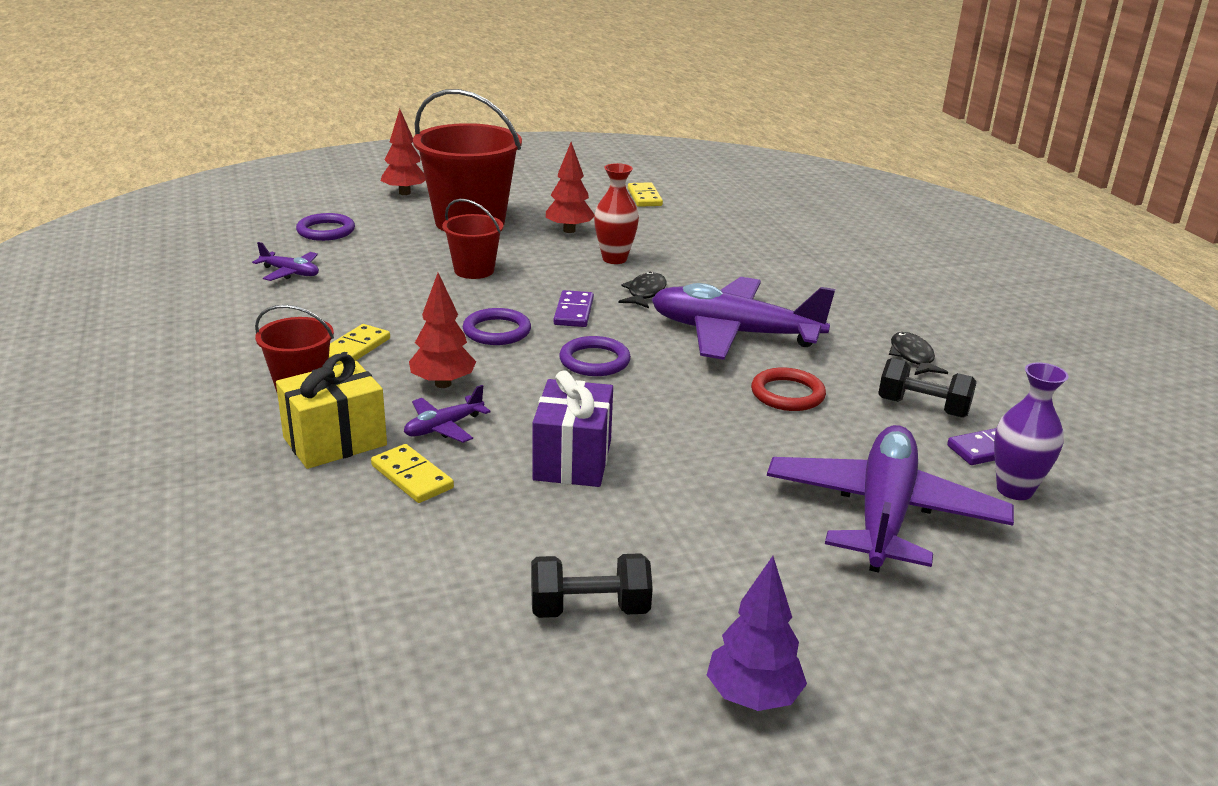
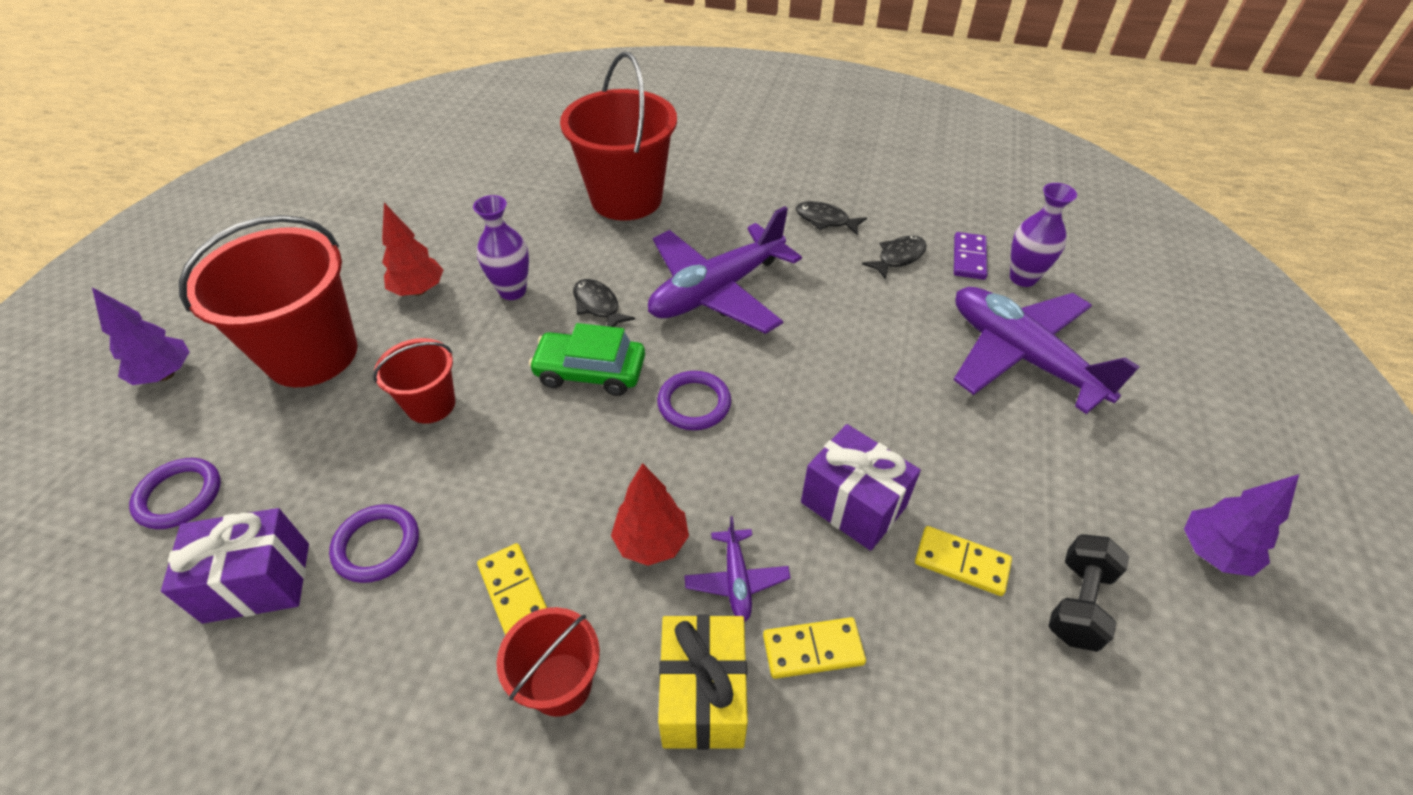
camera: 55 degrees left, 20 degrees up
purple plane [252,242,319,281] -> purple gift [161,508,309,623]
red tree [381,109,426,195] -> purple tree [92,287,190,385]
purple ring [463,308,531,345] -> purple ring moved to [329,504,419,583]
purple domino [554,290,594,327] -> green car [529,323,645,396]
red vase [594,163,639,264] -> purple vase [473,195,529,300]
yellow domino [628,182,663,207] -> yellow domino moved to [915,526,1012,596]
red ring [751,368,826,411] -> none
black dumbbell [878,358,977,418] -> black fish [862,235,927,280]
none -> red bucket [560,52,677,221]

